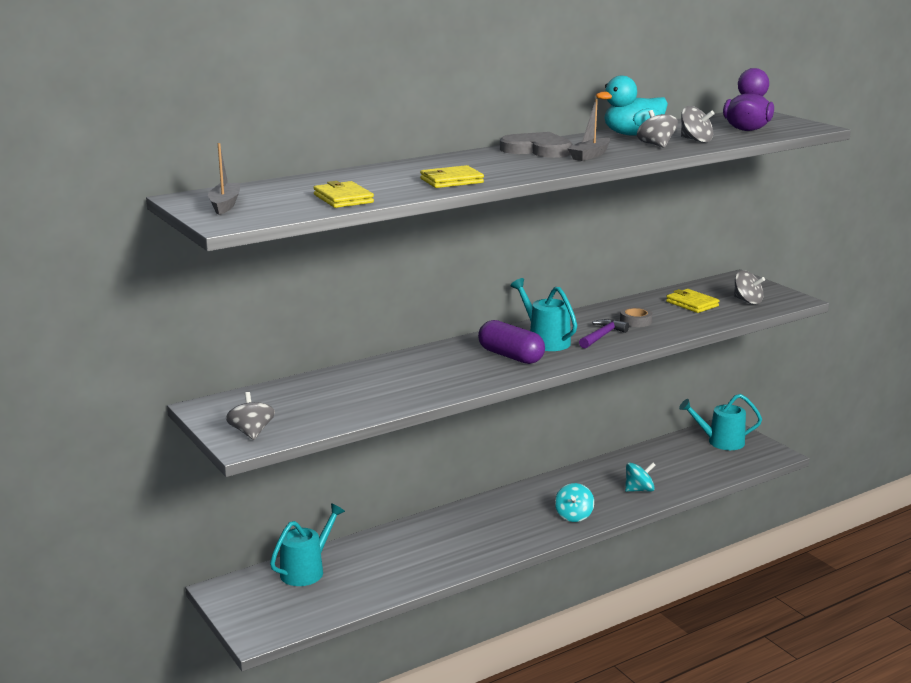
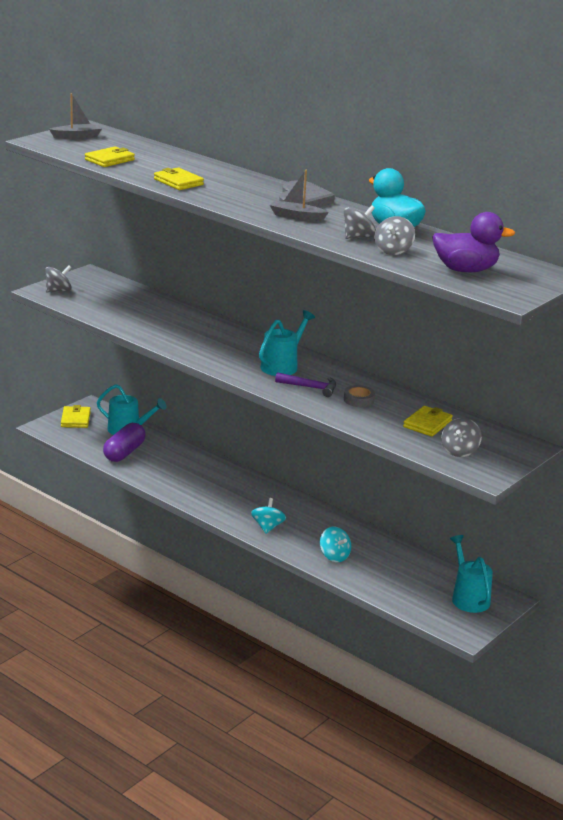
camera: 70 degrees right, 5 degrees up
purple capsule [478,320,545,364] -> purple capsule moved to [103,423,146,462]
turquoise spinning top [555,483,594,522] -> turquoise spinning top turned 105 degrees clockwise [251,498,286,534]
none -> yellow wallet [61,405,91,428]

